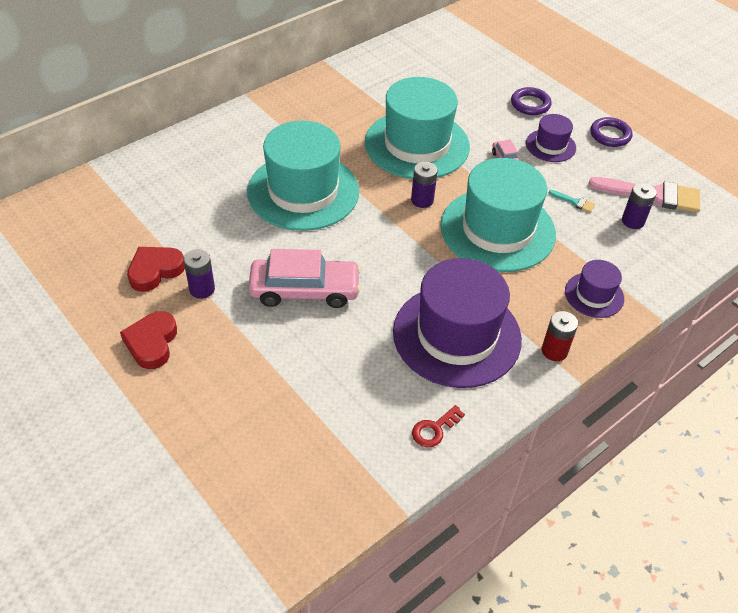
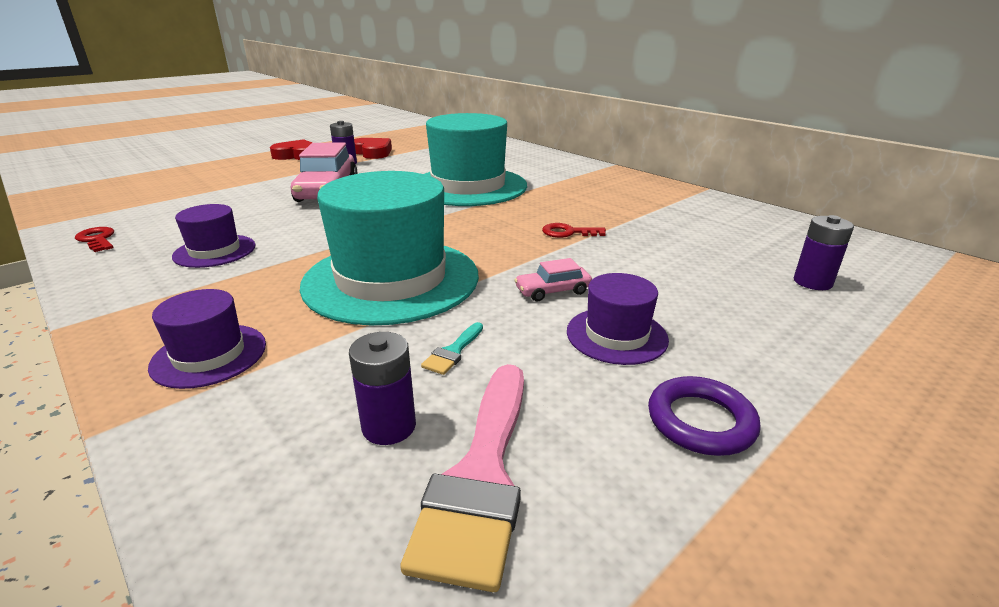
camera: 90 degrees right, 20 degrees down
turquoise hat [365,77,470,179] -> red key [542,223,606,238]
purple hat [393,258,522,388] -> purple hat [172,204,256,268], size x0.48
purple battery [411,162,438,208] -> purple battery moved to [794,215,854,290]
purple ring [511,87,551,115] -> none
red battery [542,311,578,361] -> none

